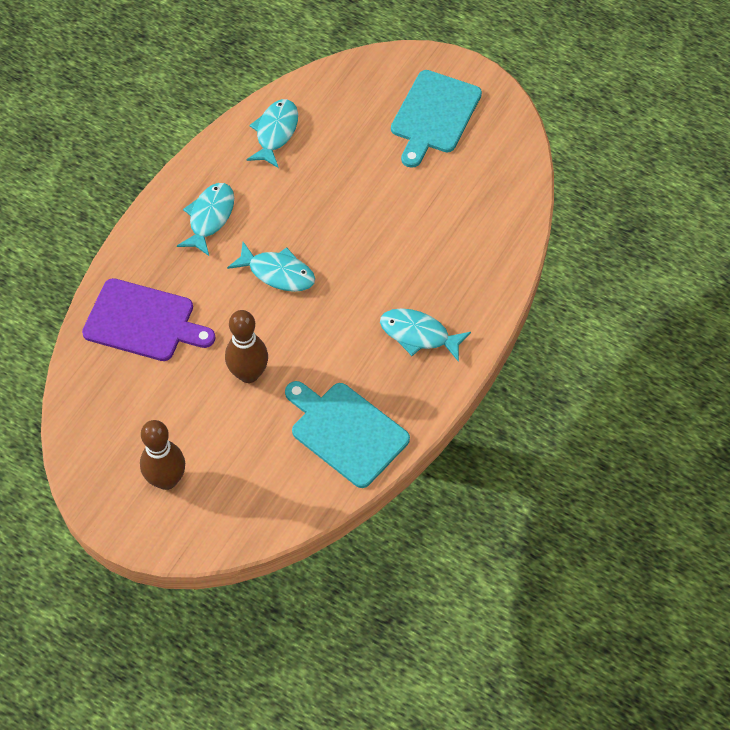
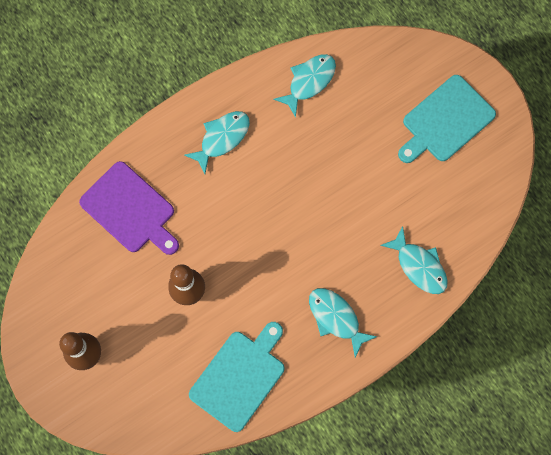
camera: 25 degrees right, 15 degrees up
turquoise fish [227,242,315,292] -> turquoise fish moved to [380,226,448,294]
turquoise cutting board [285,381,410,488] -> turquoise cutting board turned 60 degrees clockwise [189,322,284,432]

